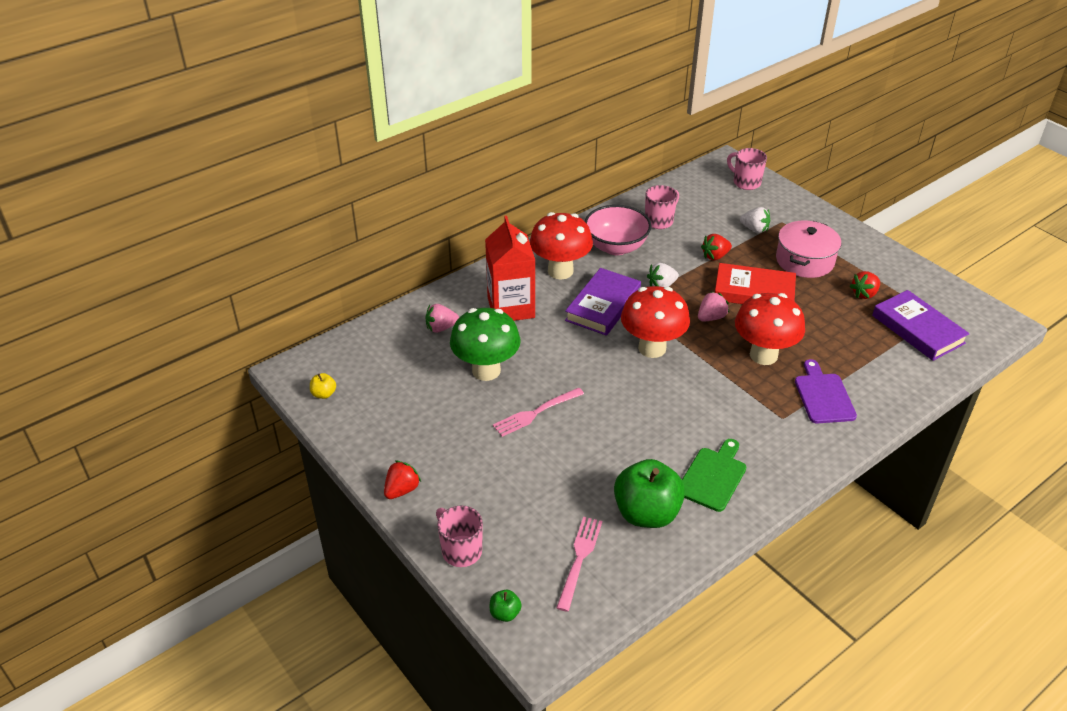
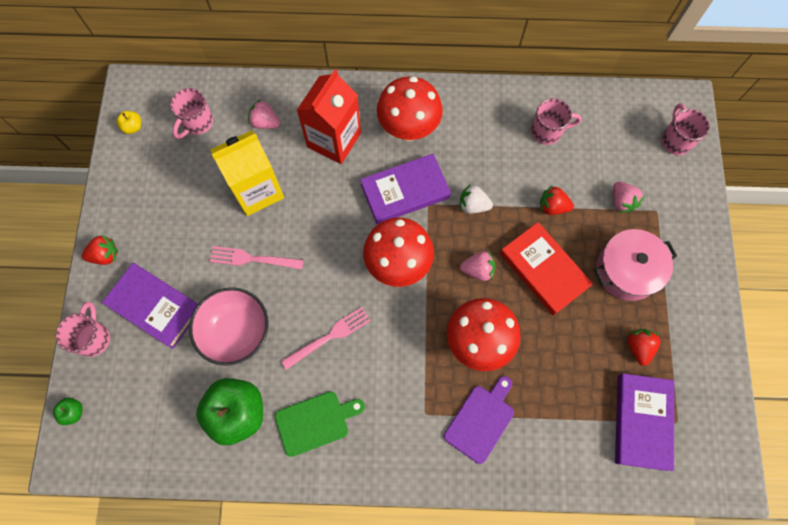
camera: 40 degrees right, 30 degrees up
green mushroom [450,308,520,381] -> yellow carton [211,130,284,216]
pink fork [556,517,602,612] -> pink fork moved to [281,307,371,370]
pink bowl [585,205,651,255] -> pink bowl moved to [189,287,269,366]
white strawberry [740,207,770,233] -> pink strawberry [613,182,645,213]
red strawberry [850,271,880,299] -> red strawberry turned 90 degrees clockwise [627,329,661,366]
none -> purple book [102,263,198,349]
none -> pink mug [170,88,213,139]

